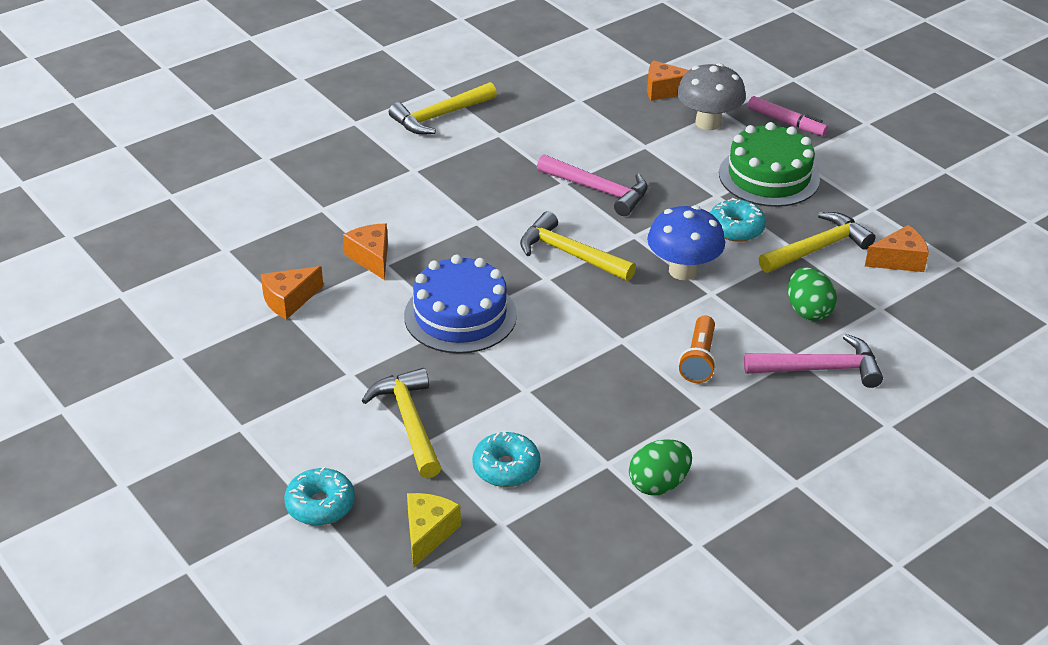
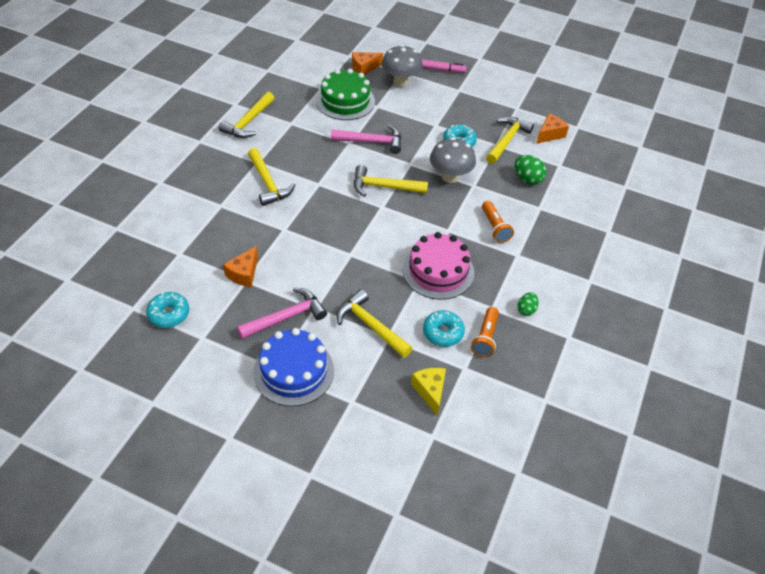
camera: 30 degrees left, 10 degrees up
turquoise donut [284,467,355,526] -> turquoise donut moved to [146,292,189,328]
orange cheese [343,224,388,280] -> none
blue cake [404,254,517,354] -> blue cake moved to [253,328,334,406]
green egg [629,439,692,495] -> green egg [518,292,539,316], size x0.65
blue mushroom [647,205,725,280] -> grey mushroom [430,137,476,183]
green cake [719,122,820,207] -> green cake moved to [316,68,375,120]
pink hammer [744,334,883,388] -> pink hammer moved to [237,288,327,339]
none -> yellow hammer [248,148,295,206]
none -> pink cake [403,232,474,300]
none -> orange flashlight [471,307,499,357]

